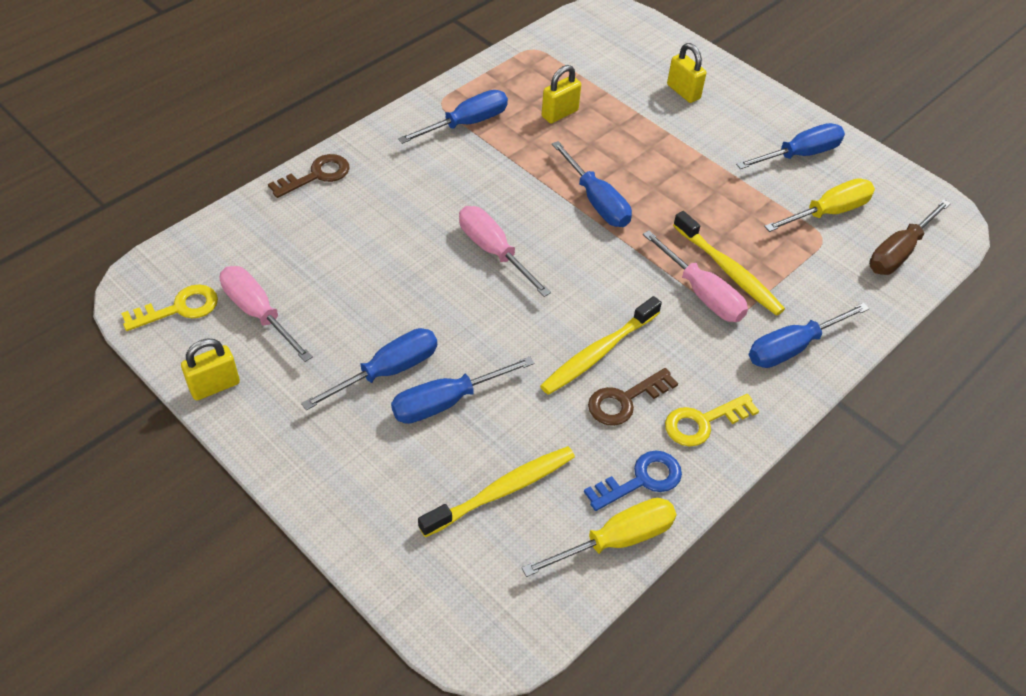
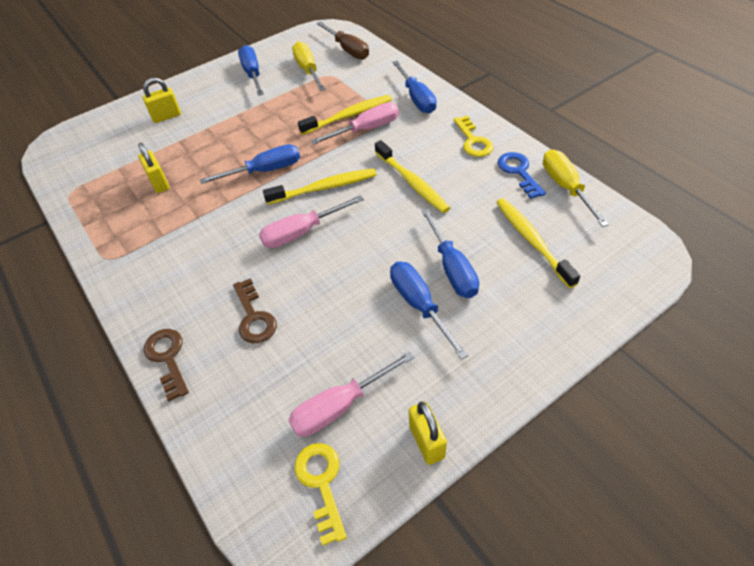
camera: 75 degrees left, 0 degrees up
blue screwdriver [398,90,508,144] -> none
brown key [588,368,678,426] -> brown key moved to [233,278,277,343]
none -> yellow toothbrush [263,168,376,205]

